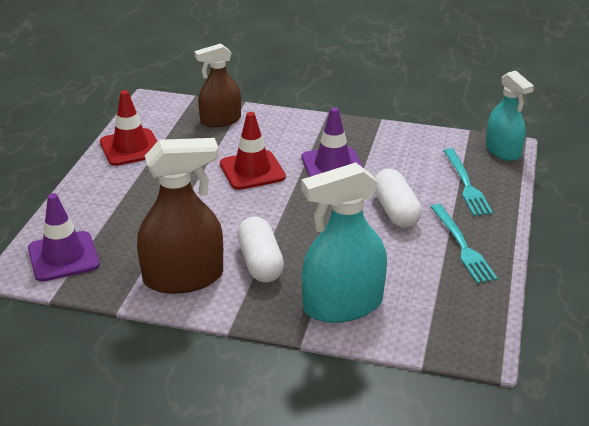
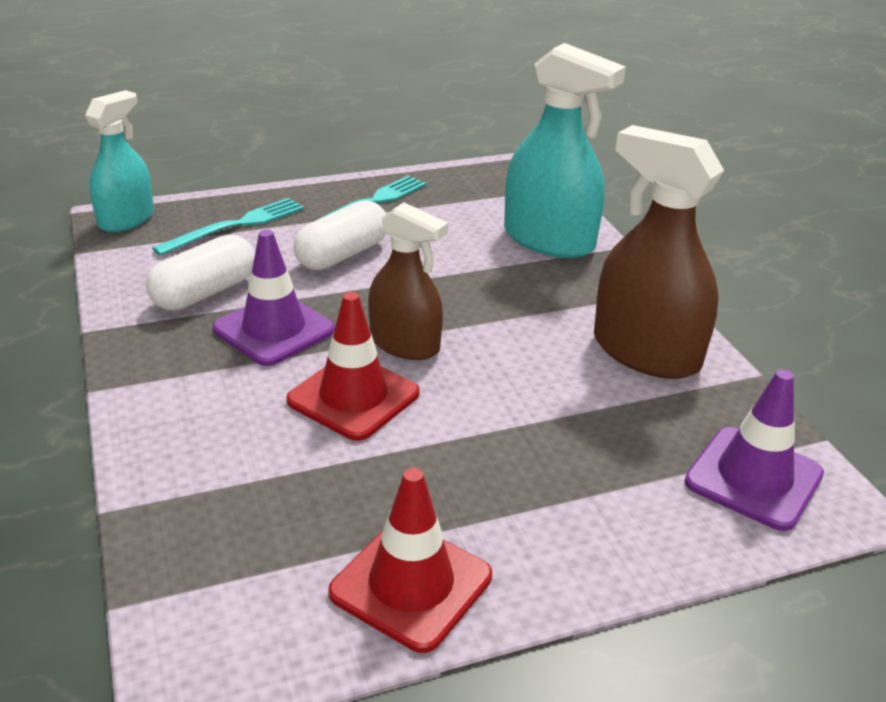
camera: 125 degrees left, 0 degrees up
brown spray bottle [195,43,241,127] -> brown spray bottle moved to [368,202,448,360]
white capsule [237,217,284,282] -> white capsule moved to [146,234,255,311]

